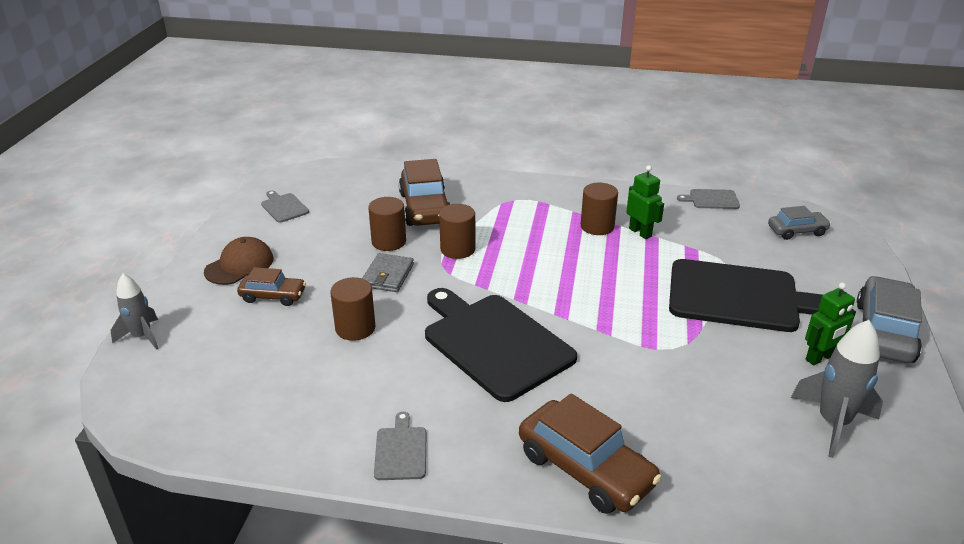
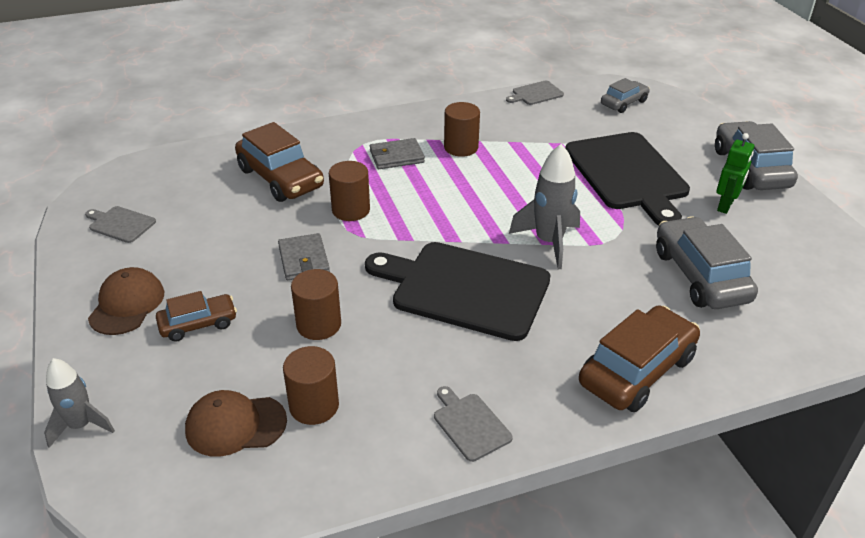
camera: 30 degrees left, 5 degrees up
brown cylinder [368,197,406,251] -> brown cylinder moved to [283,346,339,425]
brown car [519,393,662,514] -> brown car turned 60 degrees counterclockwise [579,305,700,412]
green robot [626,166,664,239] -> none
black cutting board [669,259,822,332] -> black cutting board turned 90 degrees clockwise [565,132,690,226]
grey rocket [791,320,883,458] -> grey rocket moved to [509,144,580,269]
none -> brown cap [185,390,287,457]
none -> grey wallet [370,138,425,169]
none -> grey car [656,216,758,309]

